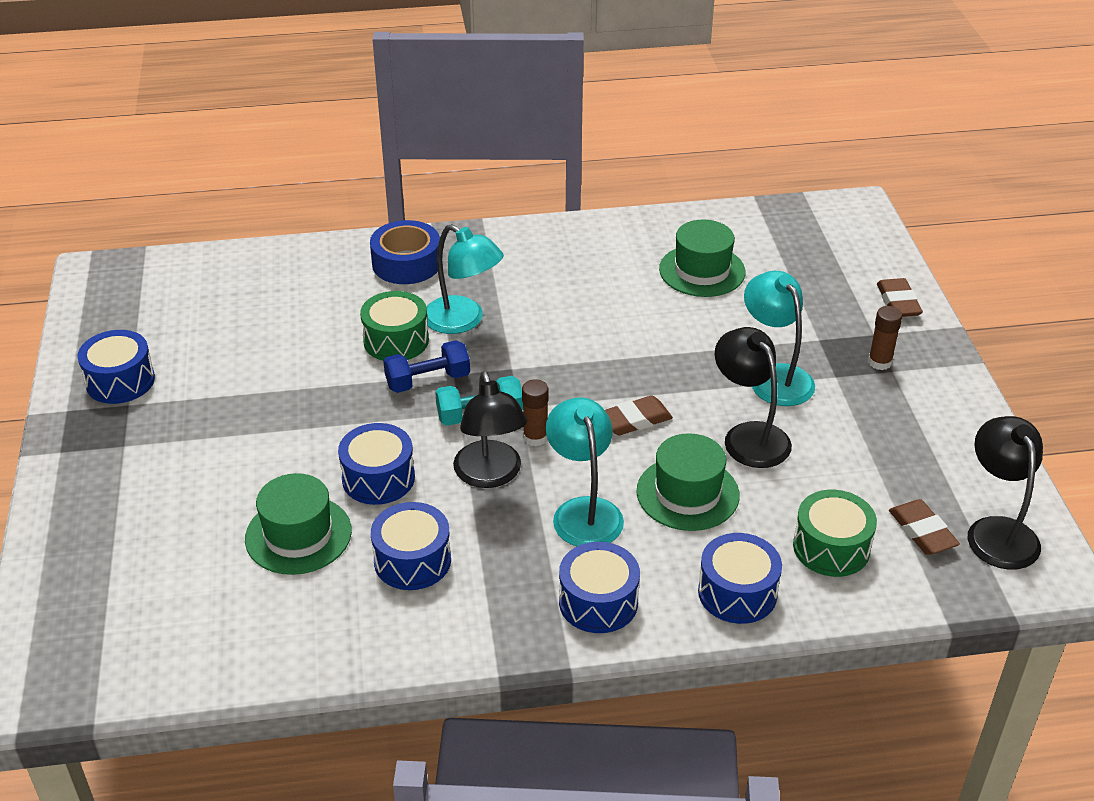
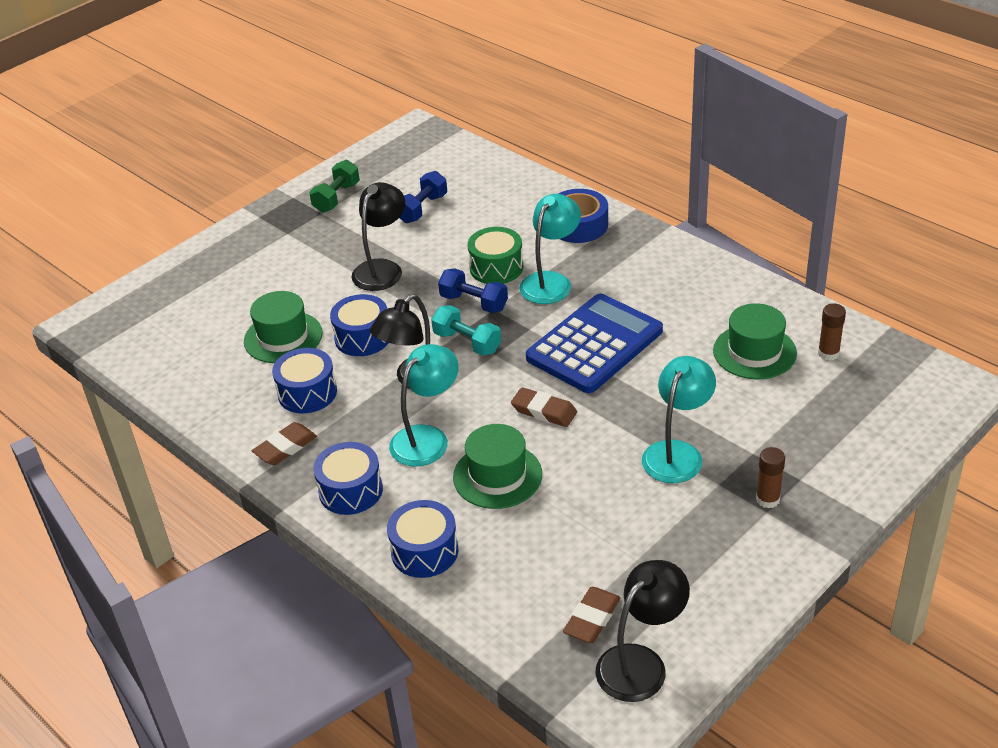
camera: 55 degrees right, 0 degrees up
blue drum [77,330,155,404] -> green dumbbell [309,160,360,213]
turquoise lamp [426,224,504,334] -> turquoise lamp turned 150 degrees counterclockwise [519,194,581,304]
brown glue stick [522,379,548,446] -> brown glue stick moved to [818,303,846,361]
black lamp [715,327,792,468] -> black lamp moved to [351,182,405,291]
green drum [793,490,877,577] -> none
brown eraser [877,278,923,317] -> brown eraser moved to [252,422,317,465]
none -> blue dumbbell [399,171,447,223]
none -> blue calculator [526,294,663,393]

